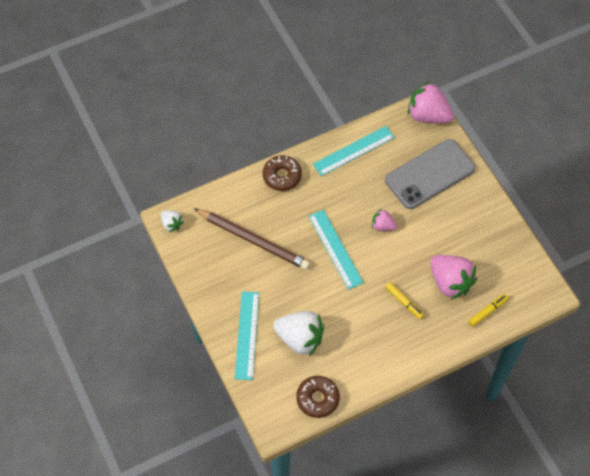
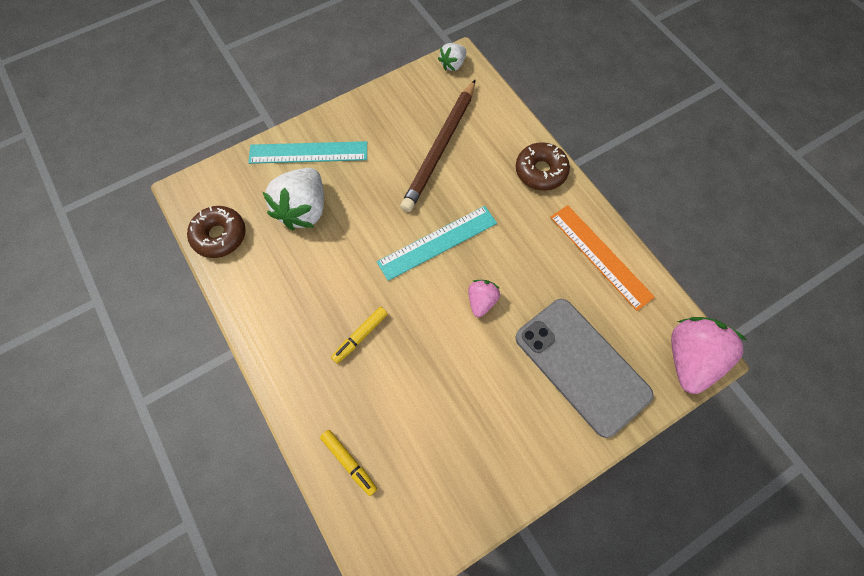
camera: 85 degrees right, 5 degrees up
turquoise ruler [313,126,395,176] -> orange ruler [550,205,655,311]
pink strawberry [430,255,477,300] -> none

